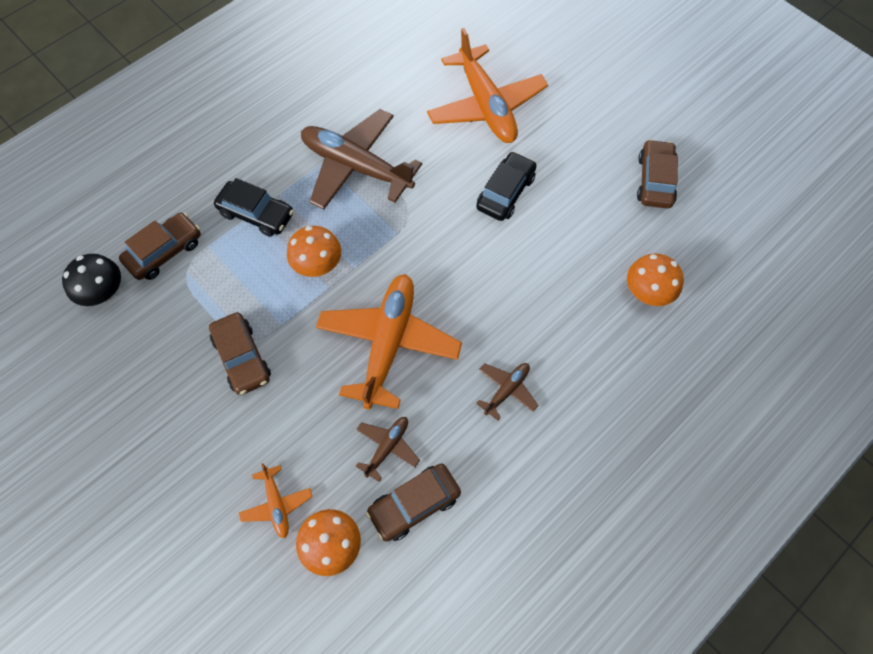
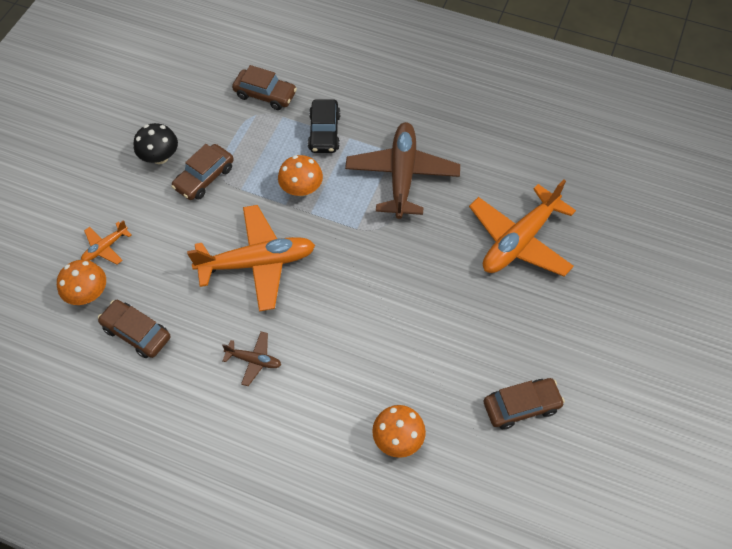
camera: 65 degrees right, 5 degrees down
black mushroom [62,254,121,306] -> black mushroom moved to [133,123,178,164]
brown plane [356,417,420,482] -> none
black car [476,151,536,221] -> none

